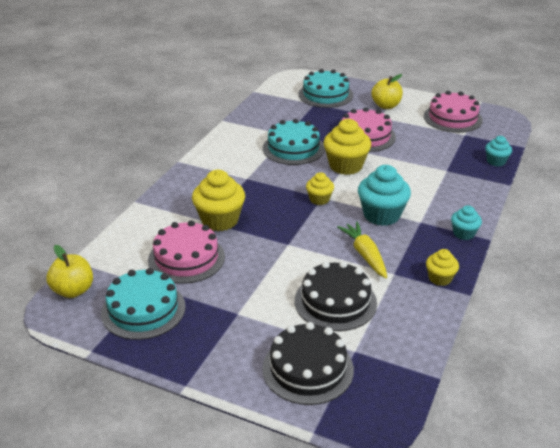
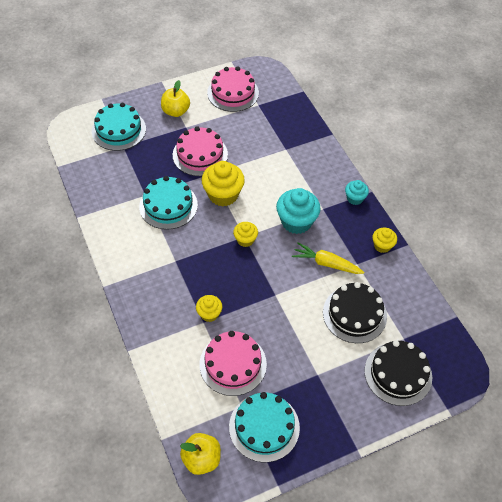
camera: 50 degrees left, 20 degrees up
yellow cupcake [192,170,245,231] -> yellow cupcake [196,295,222,322], size x0.56
turquoise cupcake [485,136,512,166] -> none

